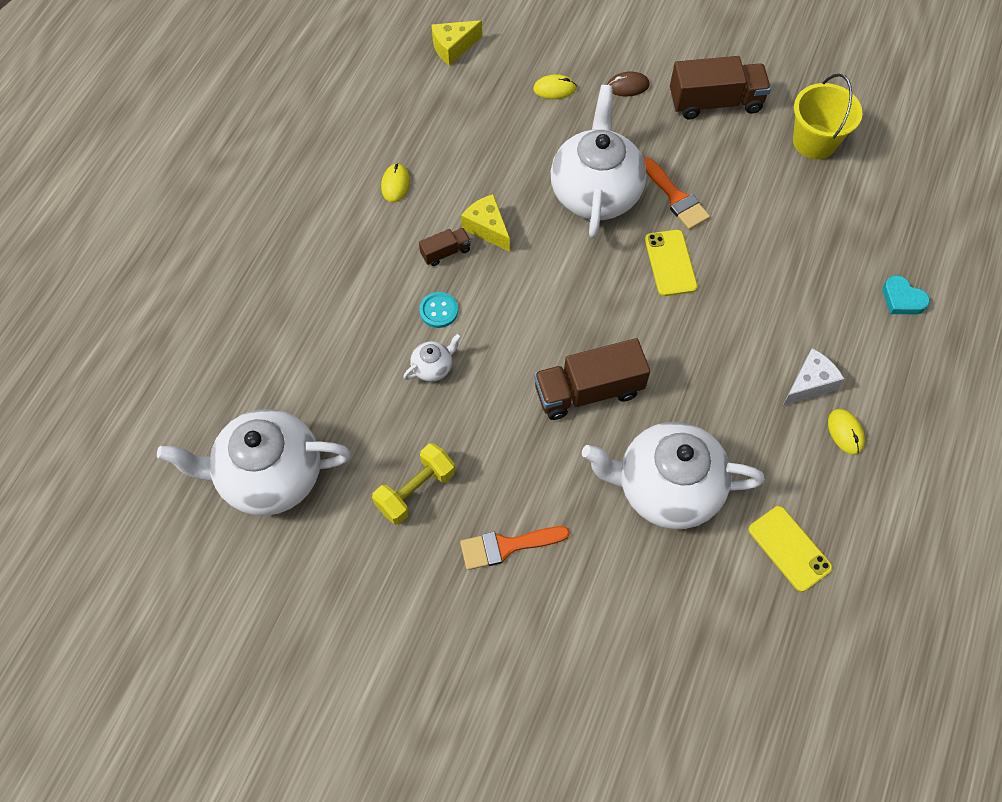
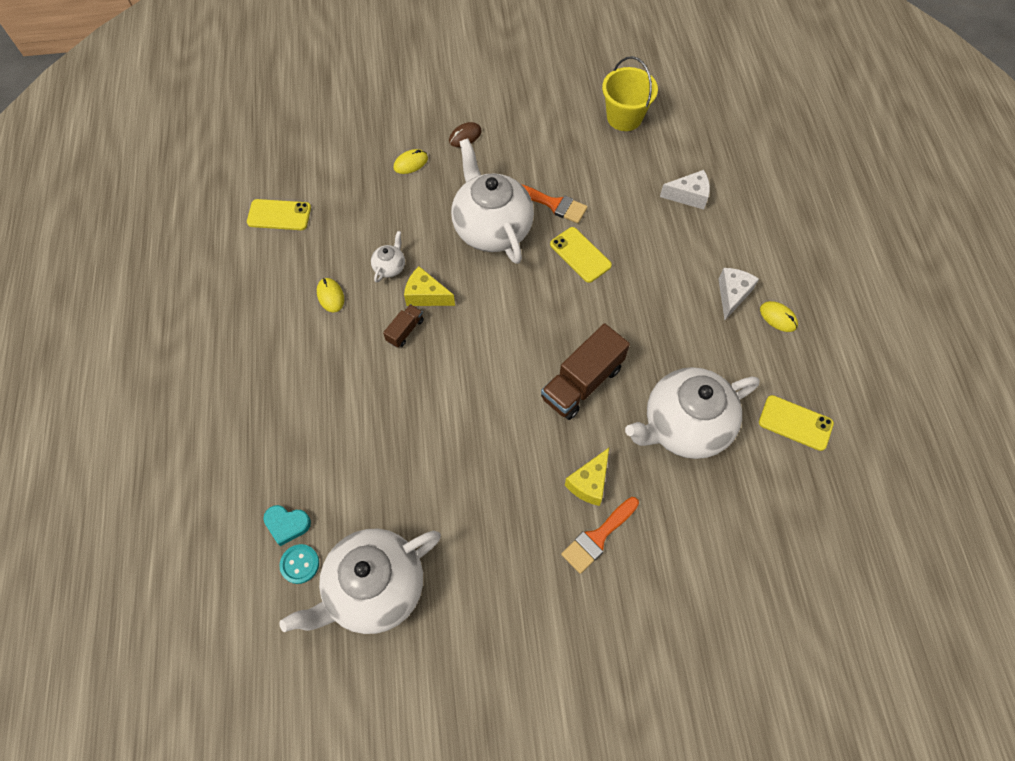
camera: 30 degrees left, 0 degrees up
yellow dumbbell [372,443,455,525] -> none
white teapot [403,333,462,382] -> white teapot moved to [371,231,405,283]
turquoise button [419,292,458,328] -> turquoise button moved to [279,544,319,584]
yellow cheese [432,20,482,66] -> yellow cheese moved to [565,448,609,506]
brown truck [670,56,771,119] -> none
turquoise heart [883,275,930,314] -> turquoise heart moved to [263,505,311,546]
none -> yellow phone [247,199,311,230]
none -> white cheese [660,170,710,210]

